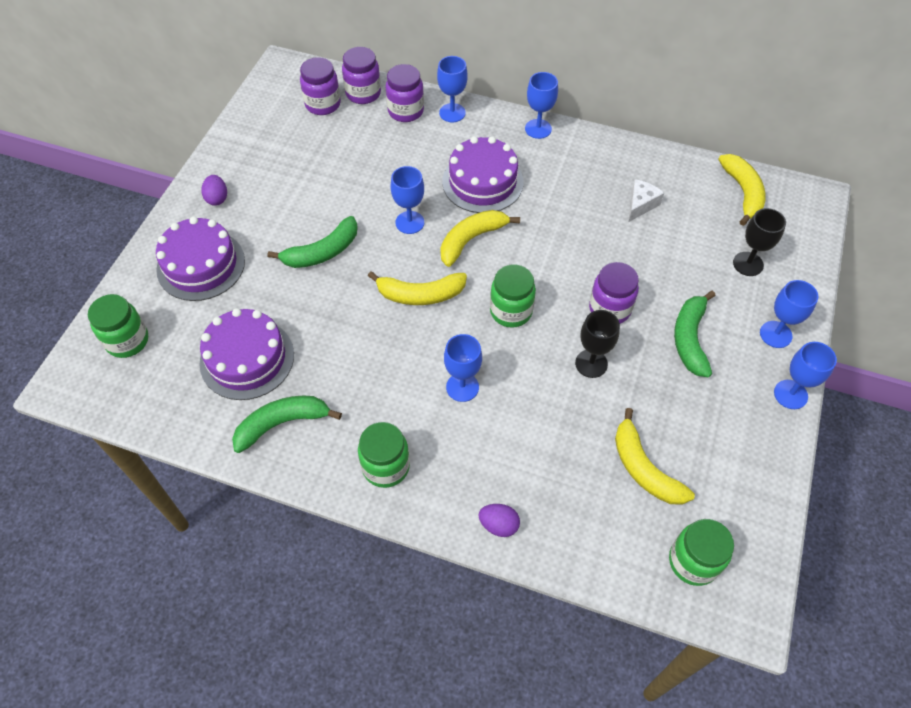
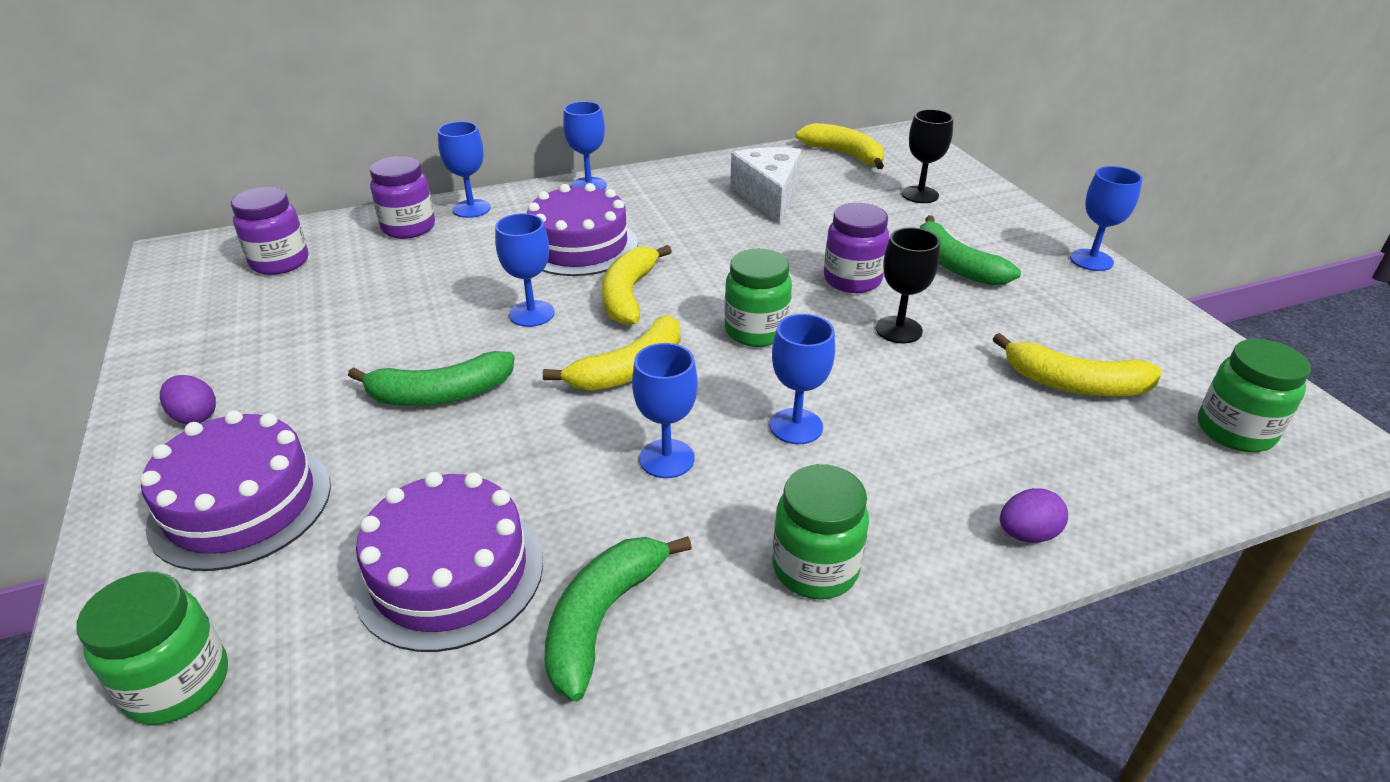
camera: 40 degrees left, 20 degrees down
green banana [267,216,358,268] -> green banana turned 60 degrees clockwise [348,351,514,406]
purple jar [342,47,381,104] -> none
white cheese [628,179,664,222] -> white cheese [730,147,801,225], size x1.70
blue goblet [760,280,818,348] -> blue goblet moved to [632,343,698,478]

